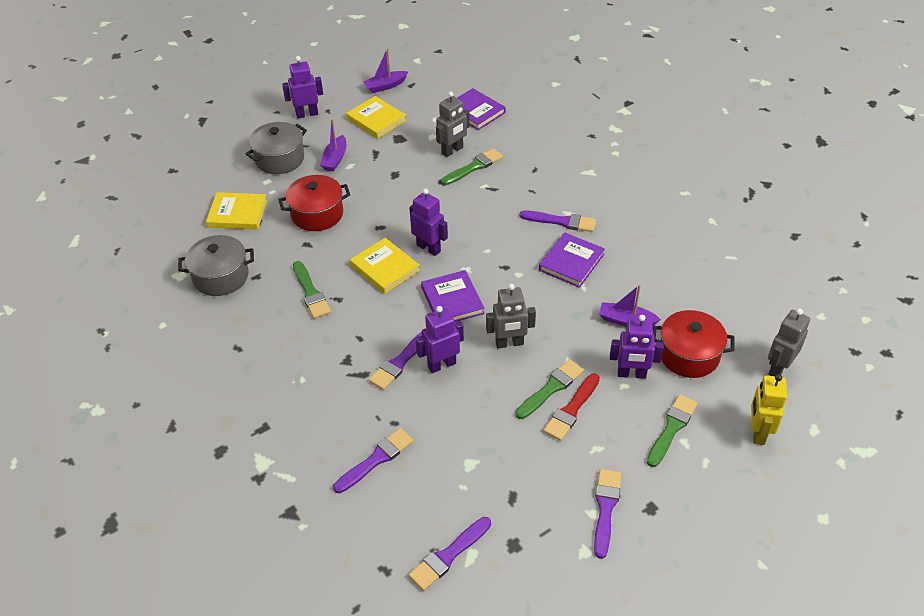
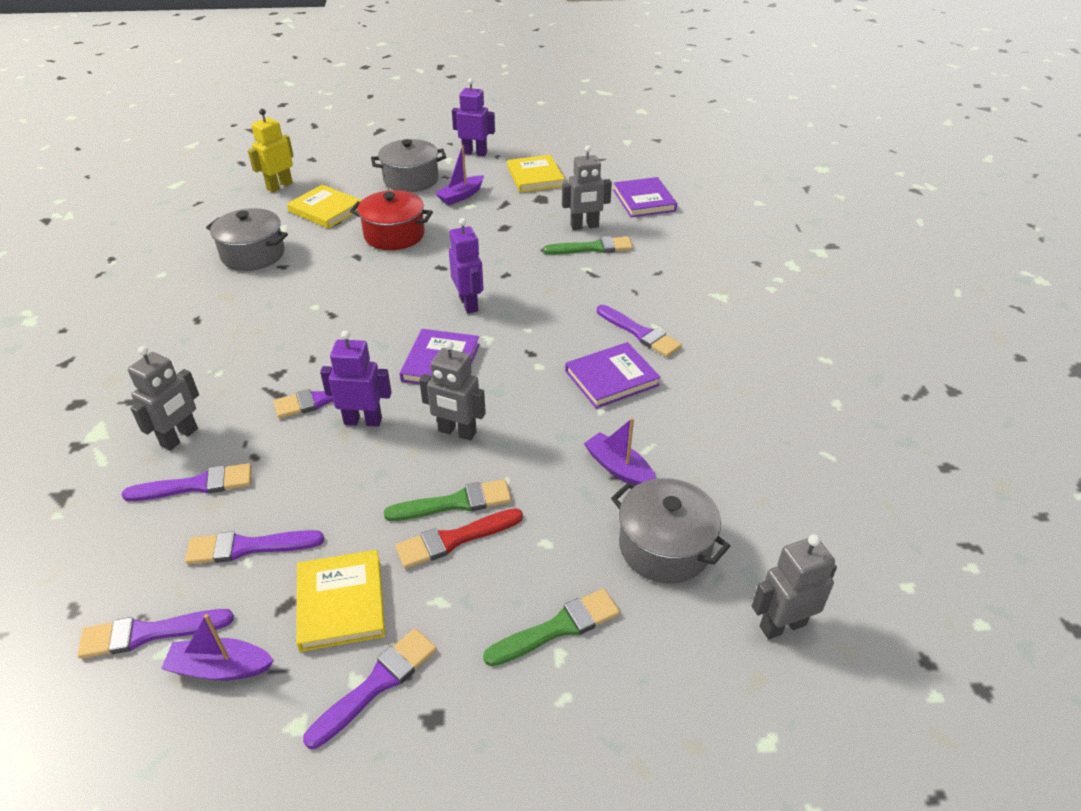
camera: 30 degrees right, 5 degrees down
green brush [293,261,331,319] -> none
yellow book [350,238,420,294] -> yellow book moved to [296,550,385,652]
purple boat [363,48,408,93] -> purple boat moved to [161,614,274,681]
purple robot [610,315,664,379] -> none
red pot [653,310,735,378] -> grey pot [611,478,730,584]
yellow robot [751,374,787,445] -> yellow robot moved to [248,109,294,192]
none -> grey robot [128,346,199,451]
none -> purple brush [185,530,324,564]

